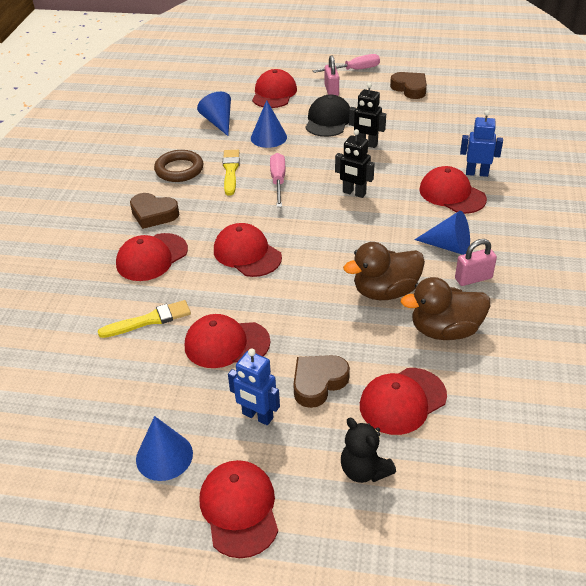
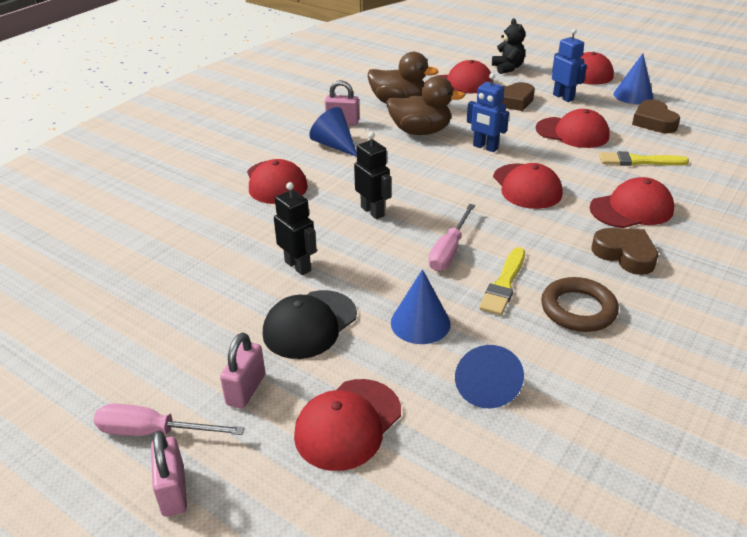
camera: 155 degrees left, 5 degrees down
brown heart [390,72,427,99] -> brown heart moved to [632,99,680,133]
blue robot [460,110,503,177] -> blue robot moved to [467,73,509,152]
none -> pink padlock [151,430,187,517]

